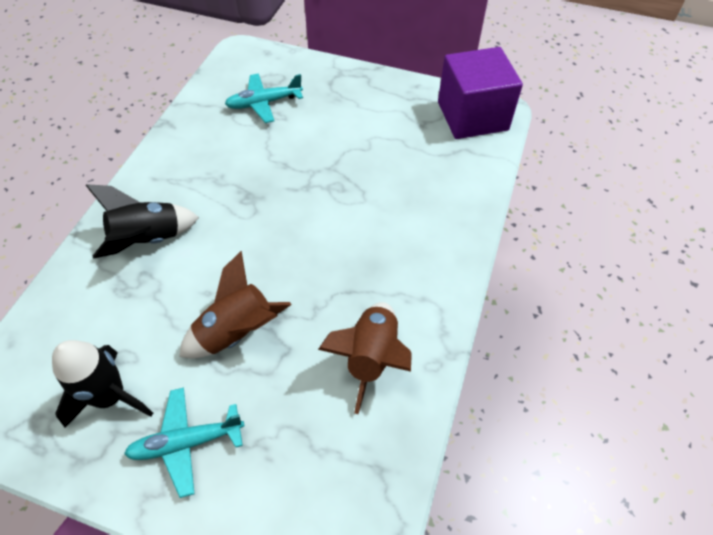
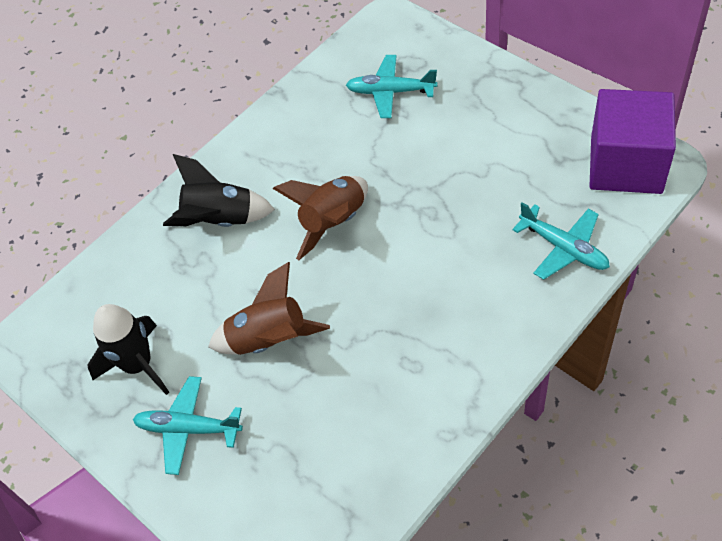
camera: 30 degrees right, 0 degrees up
brown rocket [318,302,412,414] -> brown rocket moved to [273,176,368,260]
none -> turquoise plane [512,202,610,280]

